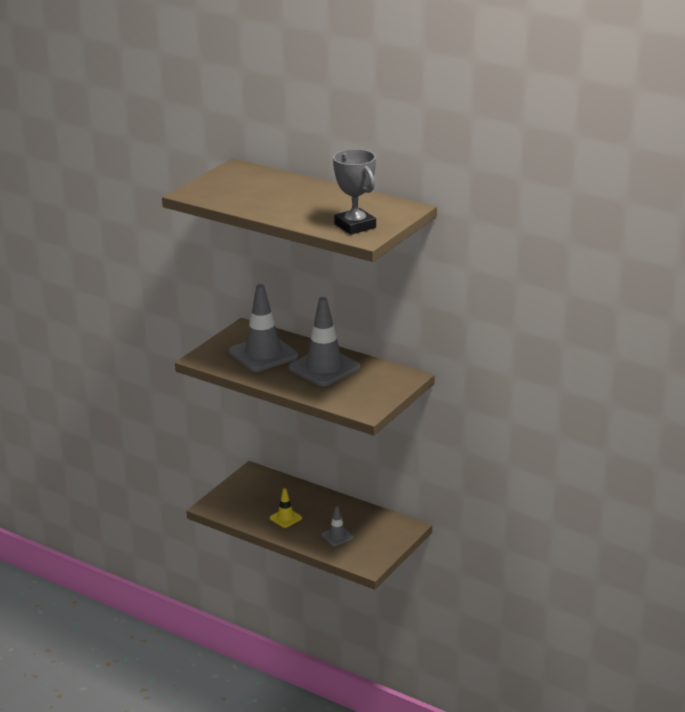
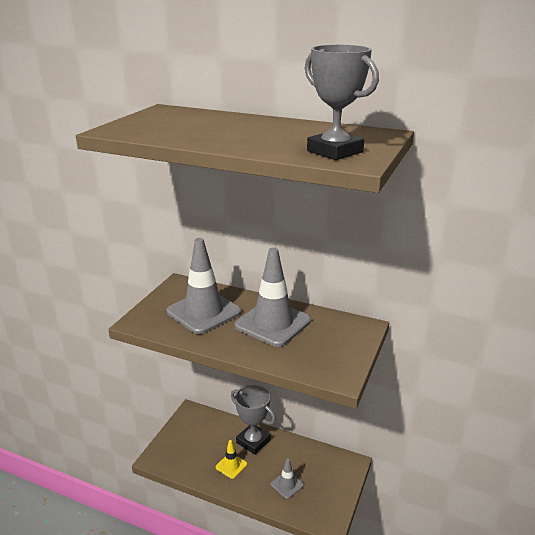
camera: 10 degrees left, 0 degrees up
none -> grey trophy [231,385,276,455]

